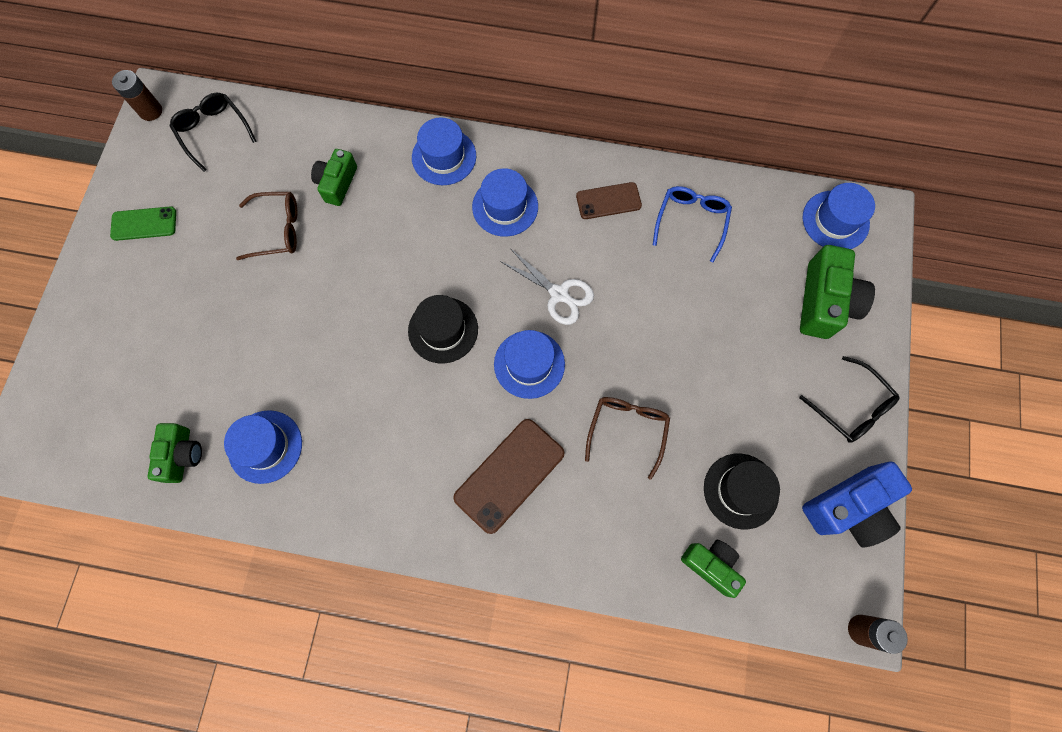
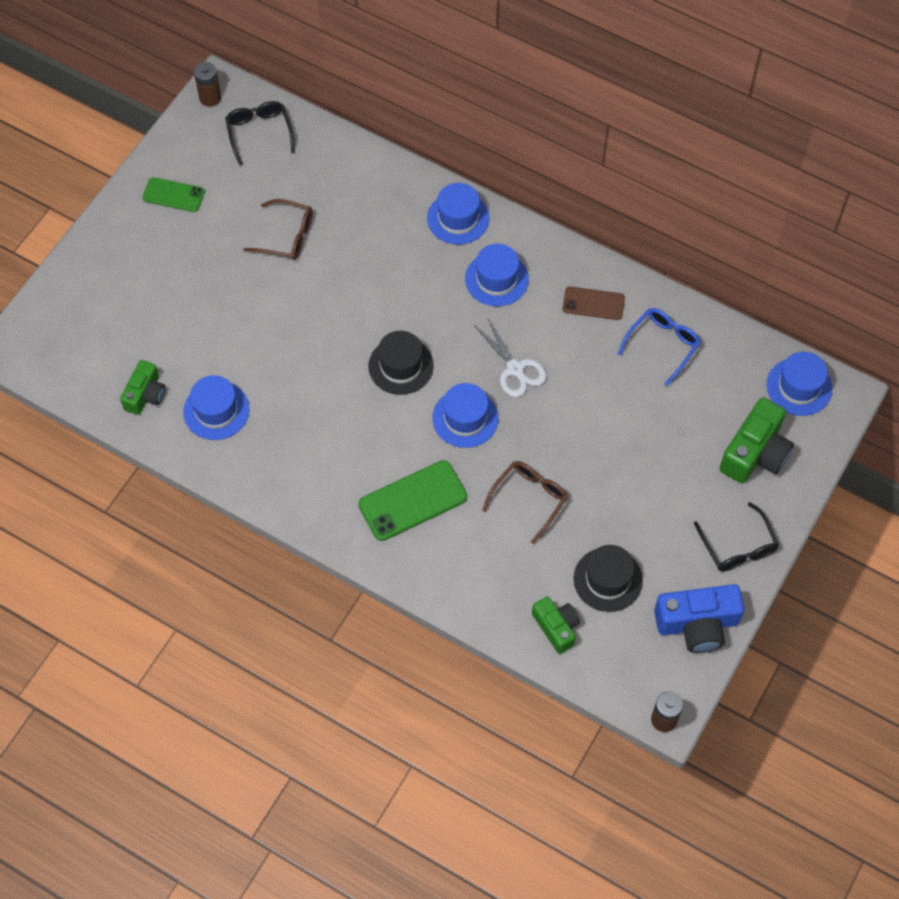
camera: 20 degrees right, 10 degrees down
green camera [311,149,357,206] -> none
brown phone [453,419,565,534] -> green phone [358,460,467,541]

